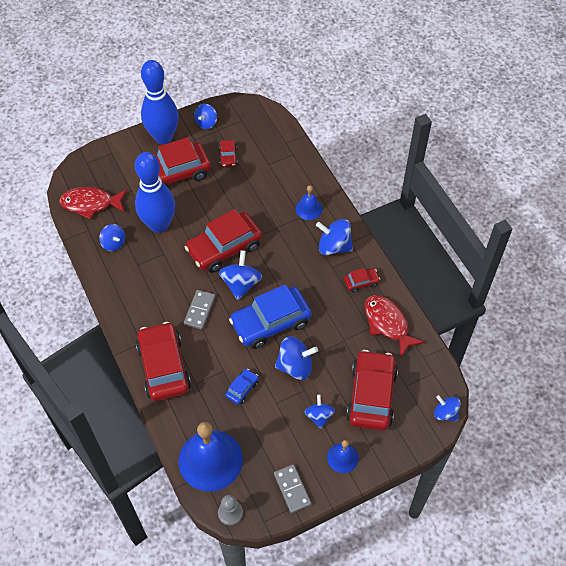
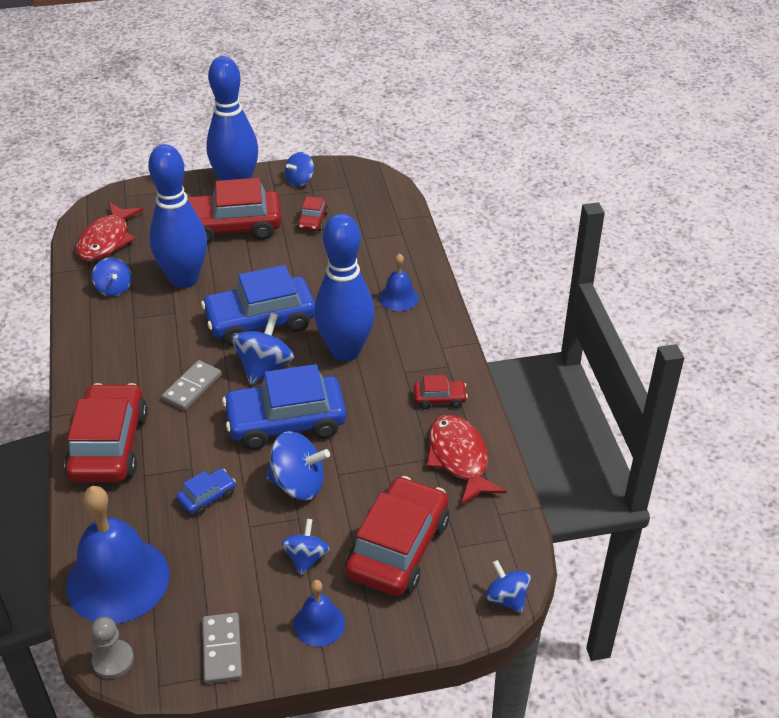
camera: 15 degrees right, 15 degrees down
red fish [59,187,127,219] -> red fish turned 90 degrees counterclockwise [76,202,143,261]
red car [185,209,262,273] -> blue car [201,265,315,346]
blue spinning top [316,219,353,255] -> none
none -> blue bowling pin [314,213,375,361]

